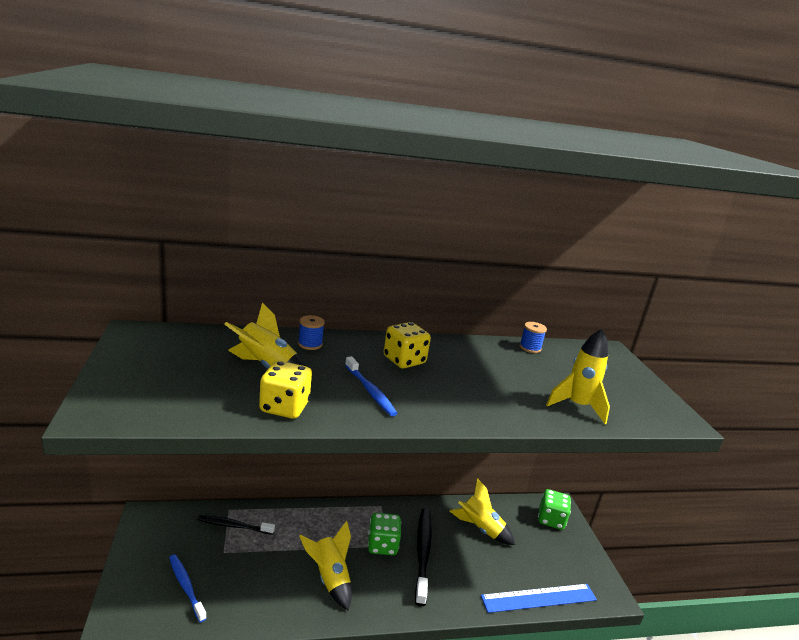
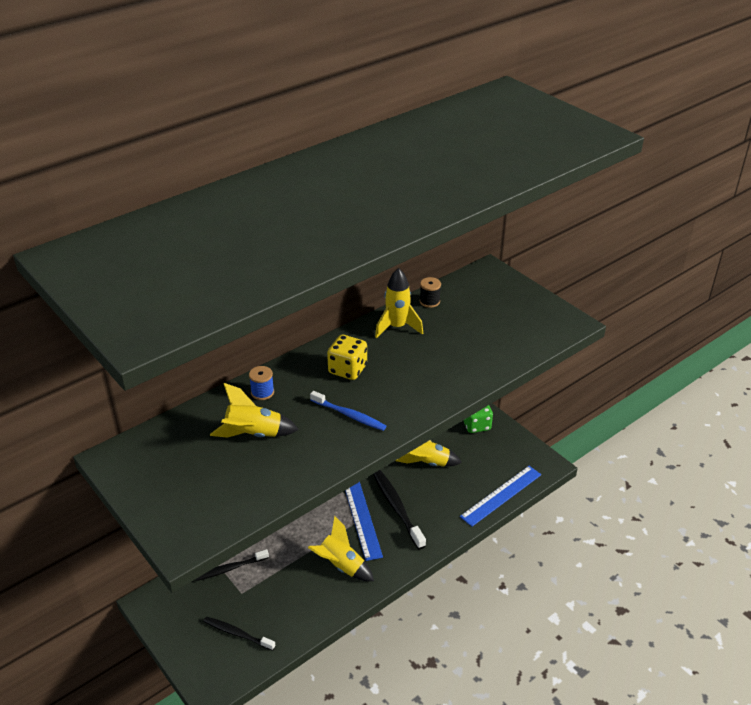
camera: 25 degrees left, 15 degrees up
blue toothbrush [169,554,207,622] -> black toothbrush [203,617,276,651]
yellow dice [259,361,312,419] -> none
green dice [368,513,401,555] -> blue ruler [345,482,383,561]
blue spool [519,322,547,353] -> black spool [420,277,441,308]
yellow rocket [546,329,610,424] -> yellow rocket moved to [375,268,423,339]

